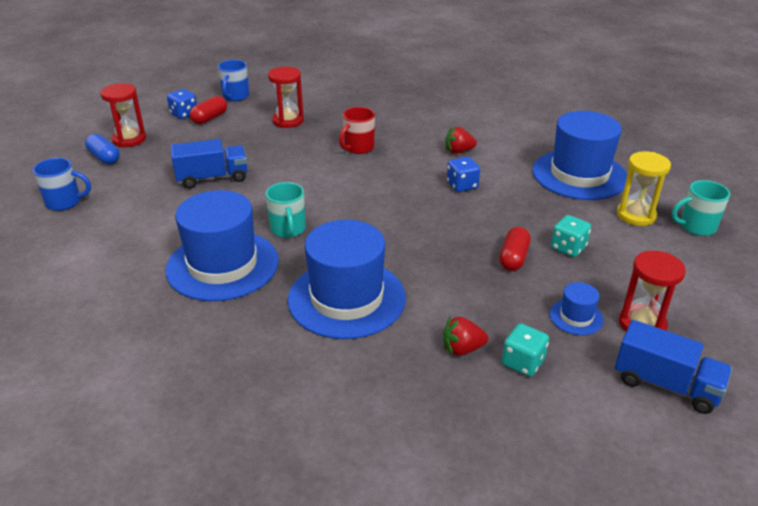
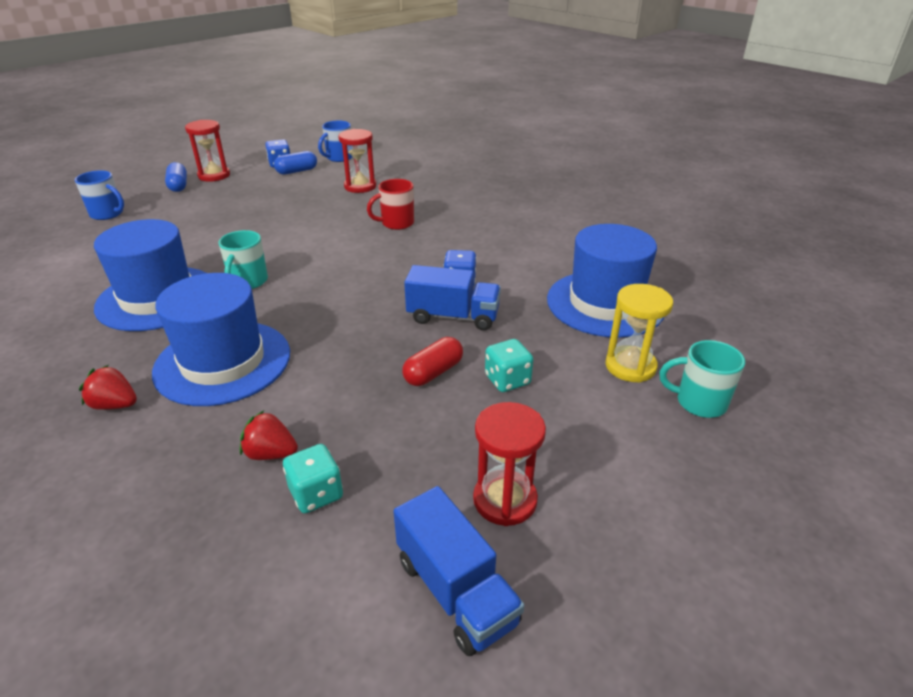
camera: 25 degrees right, 0 degrees up
blue truck [171,139,247,188] -> blue truck moved to [404,265,501,331]
red capsule [190,96,227,124] -> blue capsule [274,151,317,175]
red strawberry [446,127,477,154] -> red strawberry moved to [79,365,137,410]
blue hat [550,282,604,335] -> none

